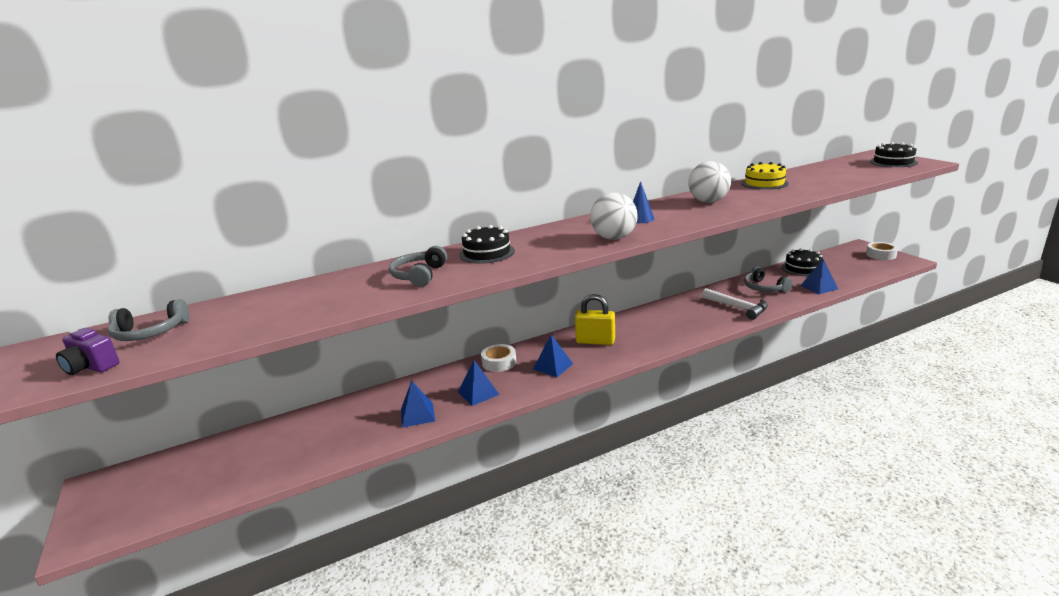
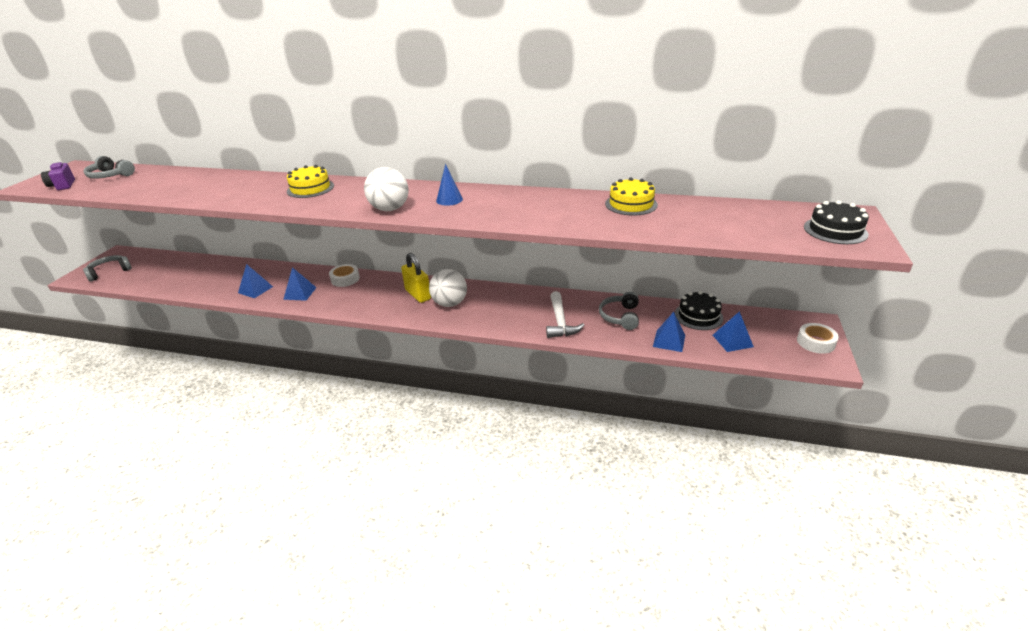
camera: 40 degrees right, 10 degrees up
grey headphones [389,246,447,287] -> grey headphones moved to [83,255,132,282]
black cake [459,225,515,264] -> yellow cake [287,165,334,198]
blue pyramid [533,335,573,377] -> blue pyramid moved to [713,311,754,352]
white ball [688,161,731,203] -> white ball moved to [429,269,467,307]

